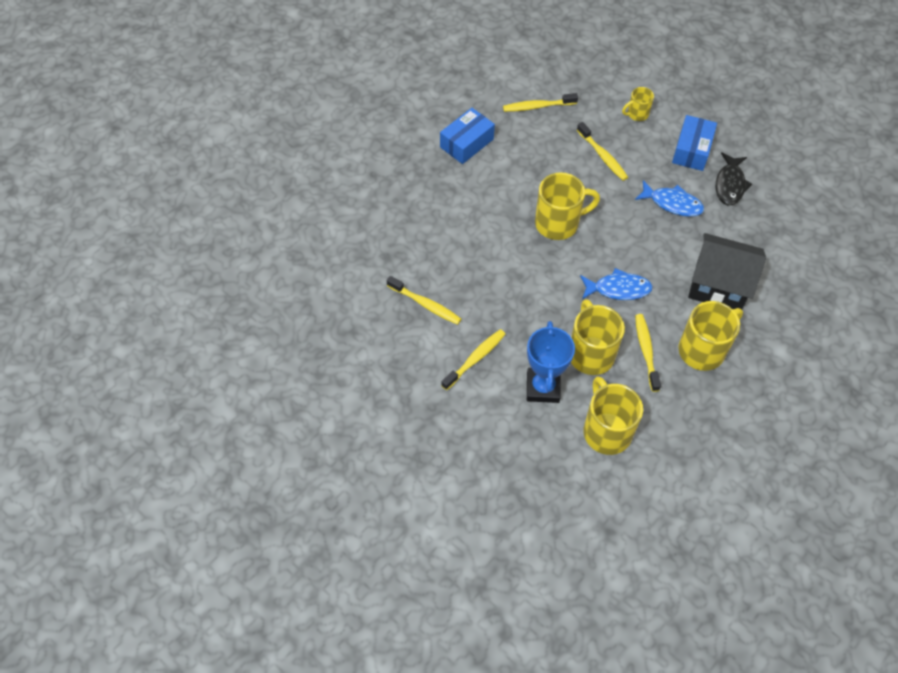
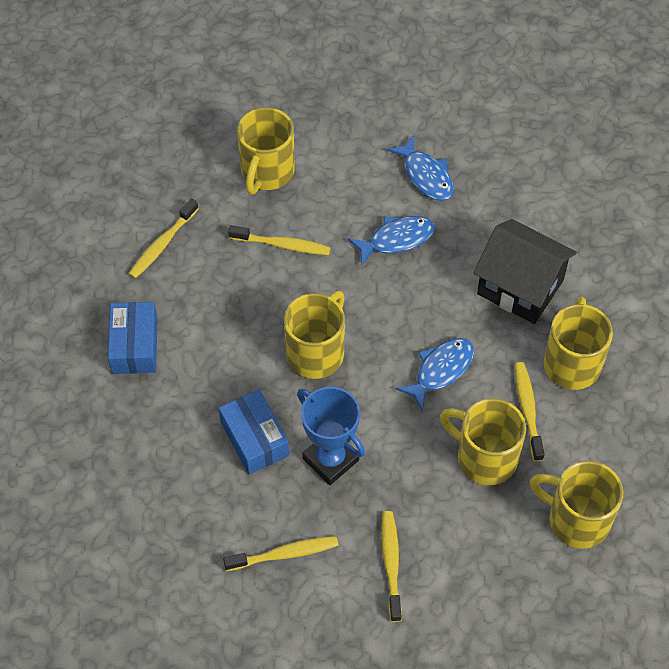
camera: 45 degrees left, 0 degrees up
blue trophy [527,321,575,403] -> blue trophy moved to [297,387,365,485]
yellow mug [622,87,654,121] -> yellow mug [237,107,295,194], size x1.88
yellow toothbrush [635,314,661,392] -> yellow toothbrush turned 45 degrees clockwise [514,362,545,462]
blue box [672,115,717,171] -> blue box moved to [219,389,289,474]
black house [688,233,766,309] -> black house turned 60 degrees clockwise [473,219,577,324]
black fish [716,152,752,205] -> blue fish [387,136,454,201]

